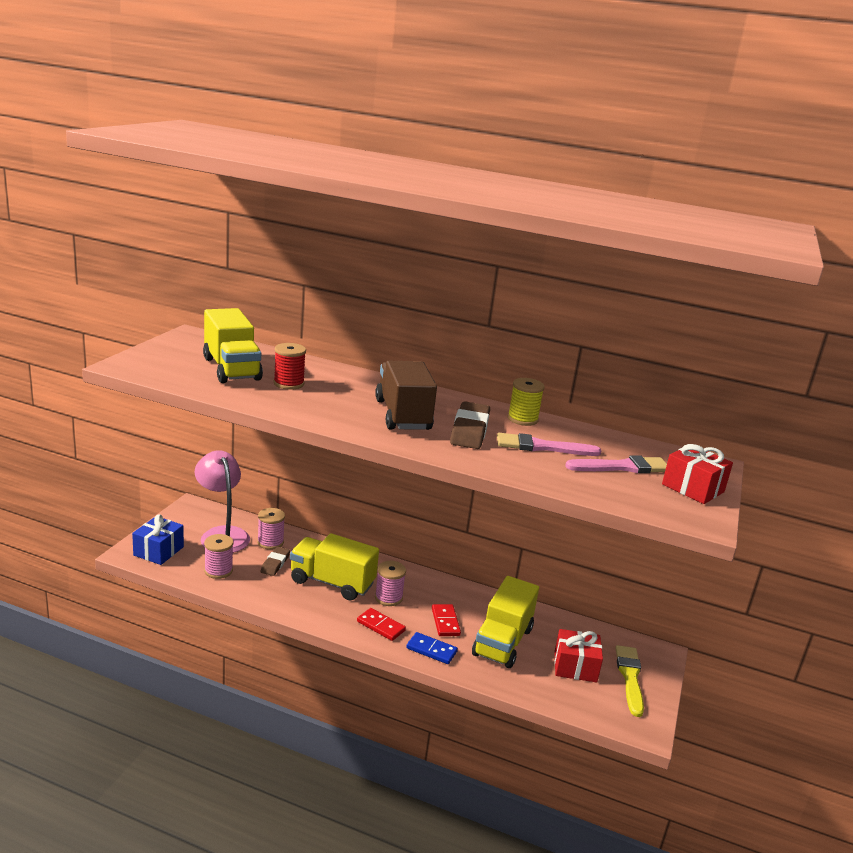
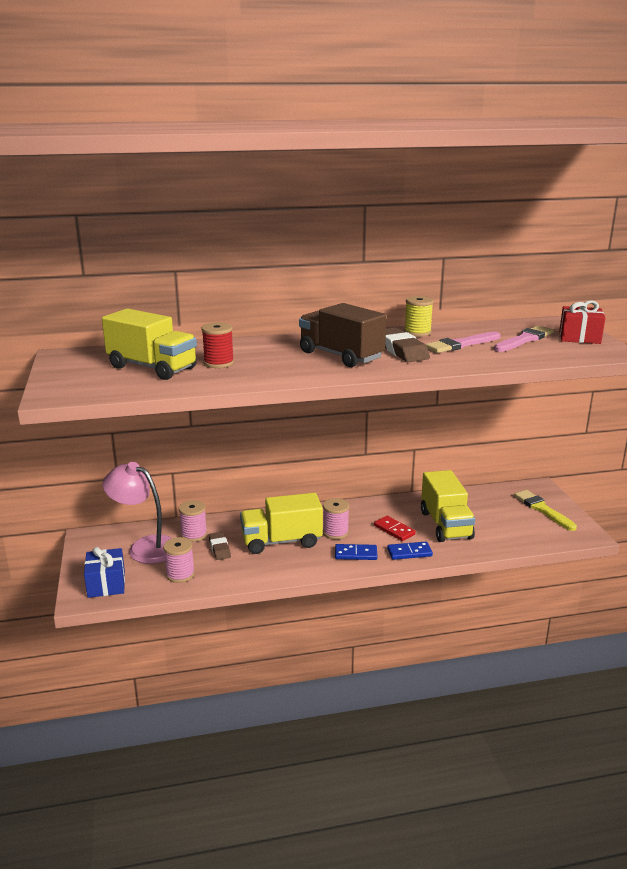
camera: 30 degrees left, 0 degrees up
red domino [357,608,406,641] -> blue domino [335,544,377,560]
red gift [554,629,603,682] -> none

